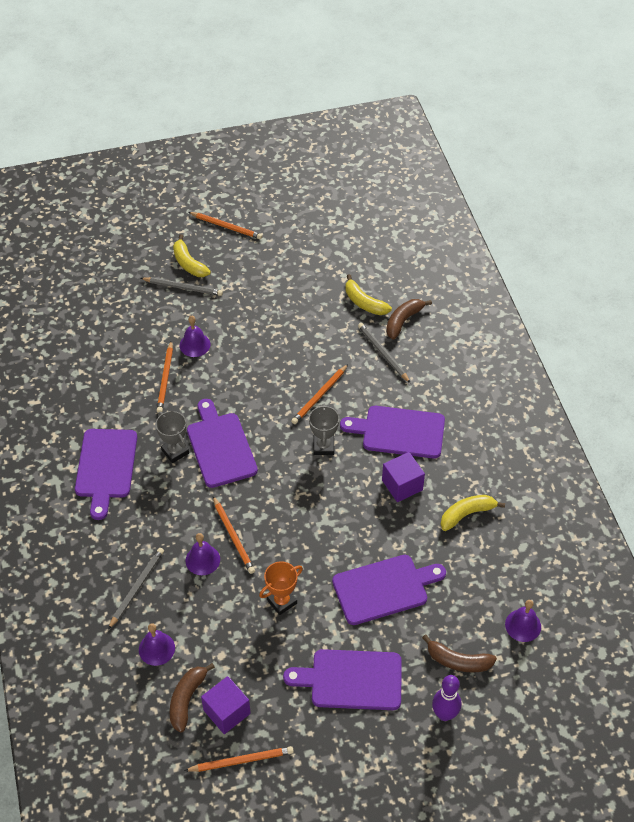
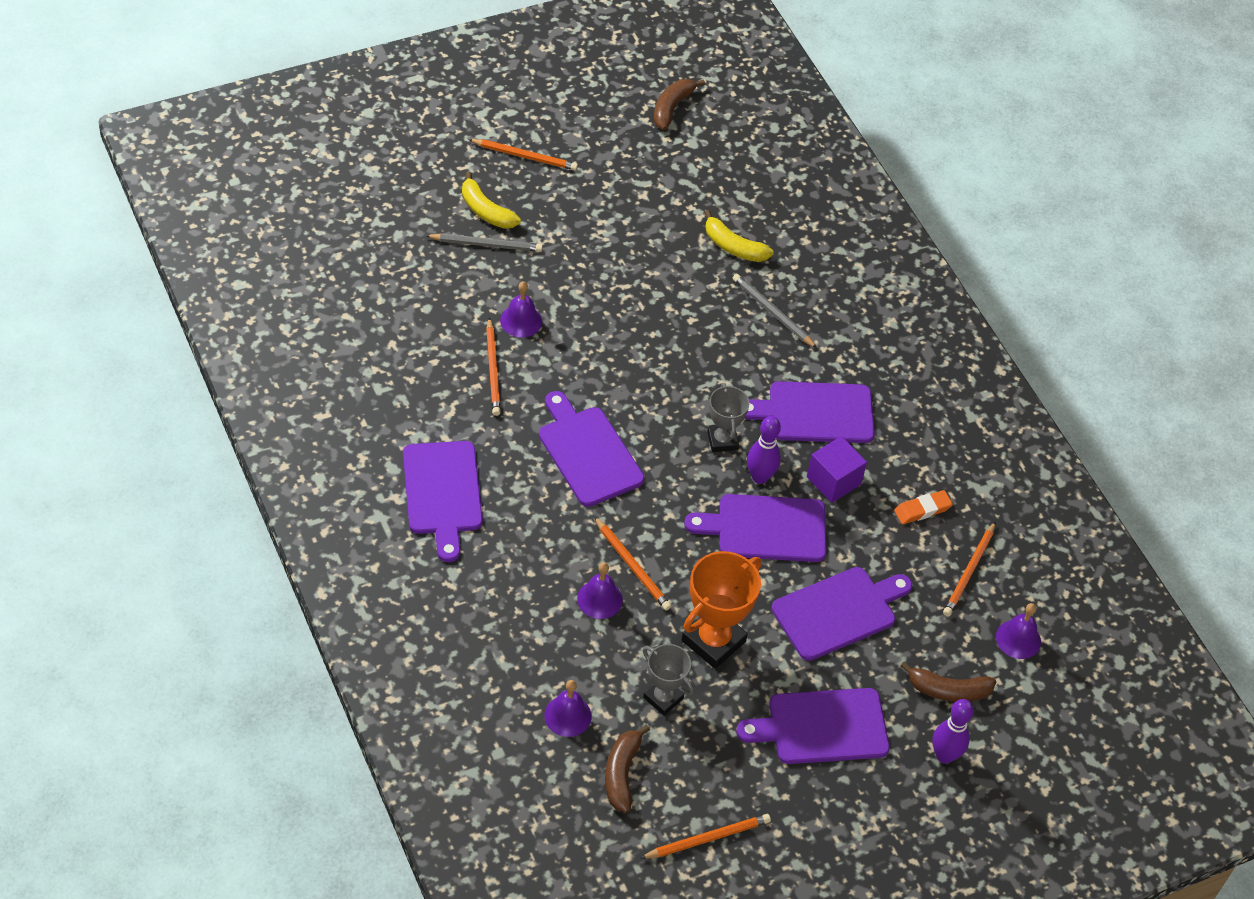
camera: 15 degrees left, 0 degrees up
grey pencil [108,548,164,629] -> none
grey trophy [156,411,189,463] -> grey trophy moved to [643,644,694,716]
purple cube [201,676,251,734] -> none
orange trophy [259,561,303,615] -> orange trophy [681,551,761,669], size x1.63
orange pencil [291,364,348,424] -> orange pencil moved to [943,521,996,617]
brown banana [386,299,432,339] -> brown banana moved to [654,79,705,130]
yellow banana [440,495,505,531] -> orange eraser [894,490,953,524]
none -> purple cutting board [684,494,827,562]
none -> purple bowling pin [747,416,781,484]

